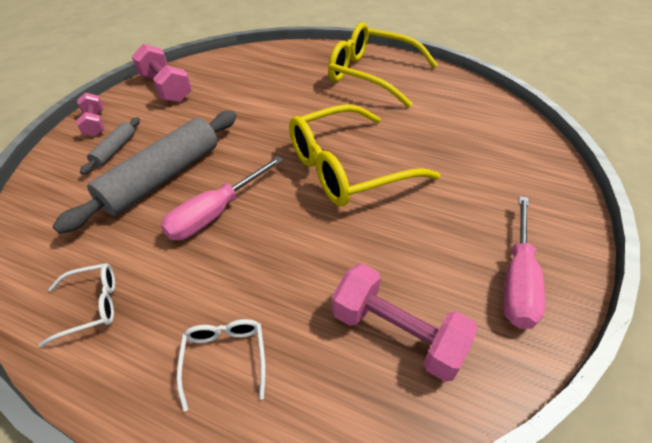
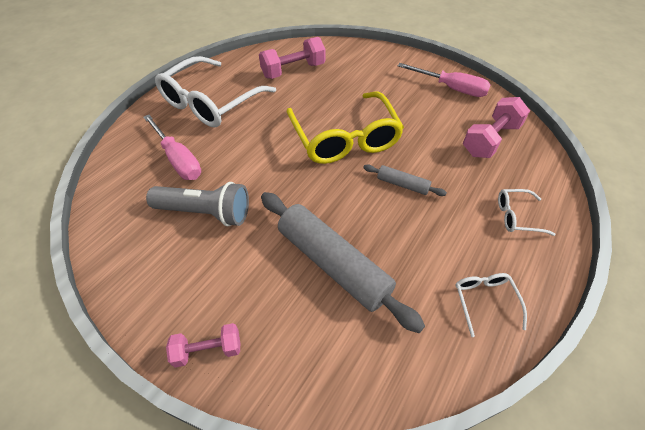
camera: 80 degrees left, 5 degrees up
grey rolling pin [80,117,140,175] -> grey rolling pin moved to [363,164,447,196]
pink dumbbell [132,44,192,103] -> pink dumbbell moved to [259,37,325,79]
pink screwdriver [161,156,283,240] -> pink screwdriver moved to [143,115,201,180]
yellow glasses [328,22,438,108] -> white glasses [155,56,276,127]
none -> grey flashlight [146,182,249,226]

